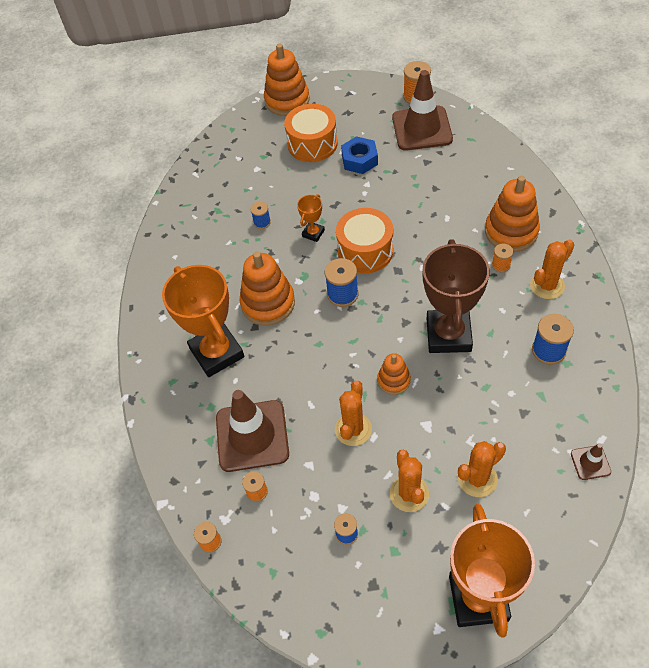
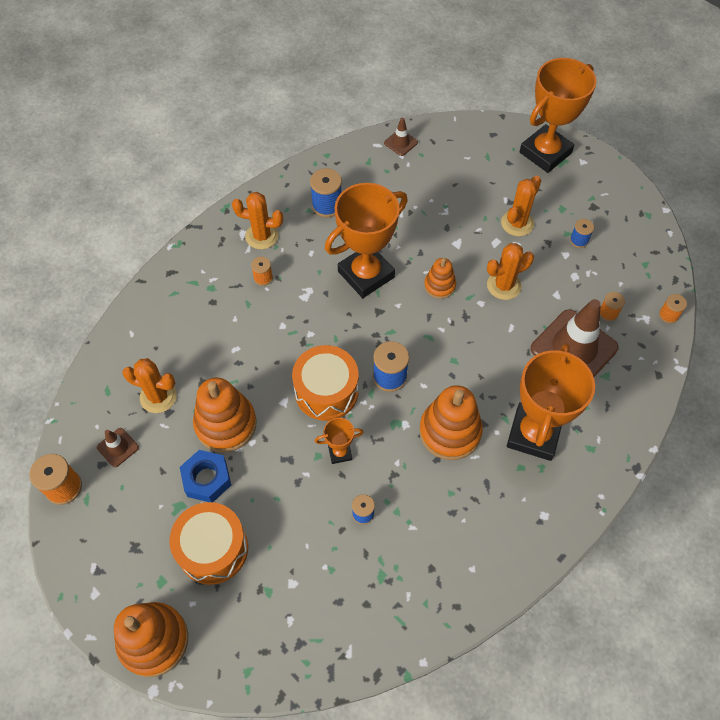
camera: 135 degrees left, 5 degrees up
brown traffic cone [392,70,453,150] -> brown traffic cone [97,428,139,467], size x0.45
brown trophy [423,239,490,353] -> orange trophy [325,183,408,298]
orange cactus [458,441,506,497] -> orange cactus moved to [122,358,177,413]
orange stacking toy [485,176,540,252] -> orange stacking toy moved to [193,378,256,452]

